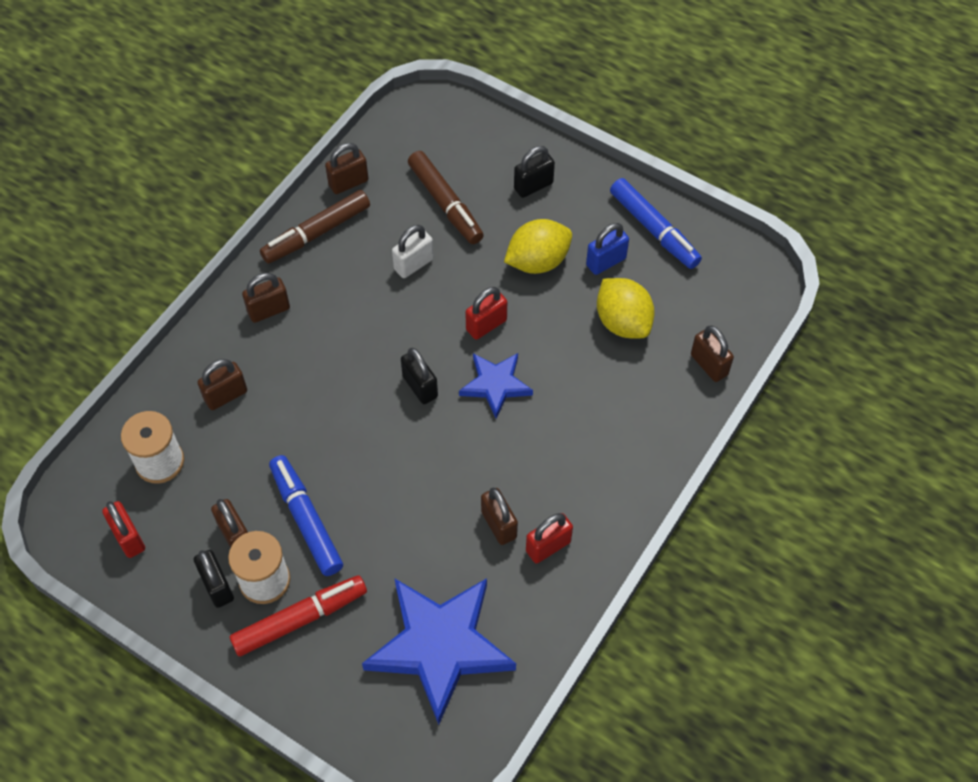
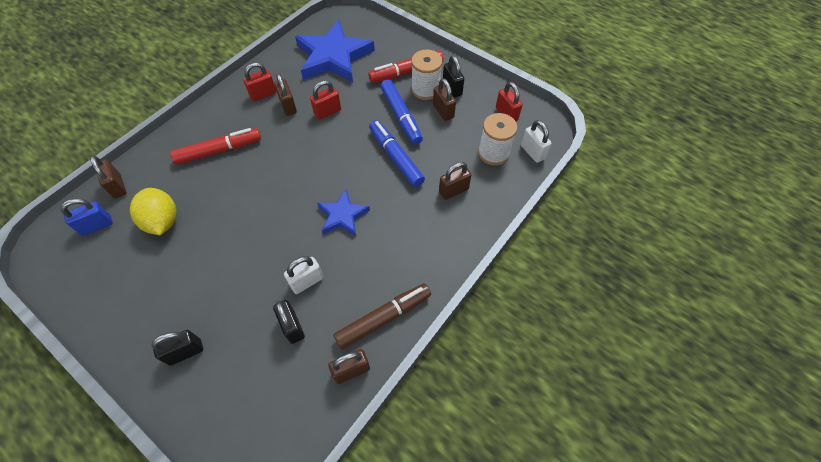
camera: 175 degrees left, 0 degrees up
brown padlock [242,273,290,323] -> none
black padlock [401,348,438,404] -> black padlock moved to [273,300,305,344]
brown marker [408,151,484,244] -> none
blue star [459,353,533,419] -> blue star moved to [317,189,370,236]
red padlock [465,287,507,340] -> red padlock moved to [310,80,341,120]
yellow lemon [504,219,572,274] -> none
blue padlock [586,223,629,275] -> blue padlock moved to [61,199,113,236]
blue marker [610,178,702,269] -> blue marker moved to [369,120,425,187]
none -> red marker [170,128,261,165]
none -> white padlock [521,120,552,163]

